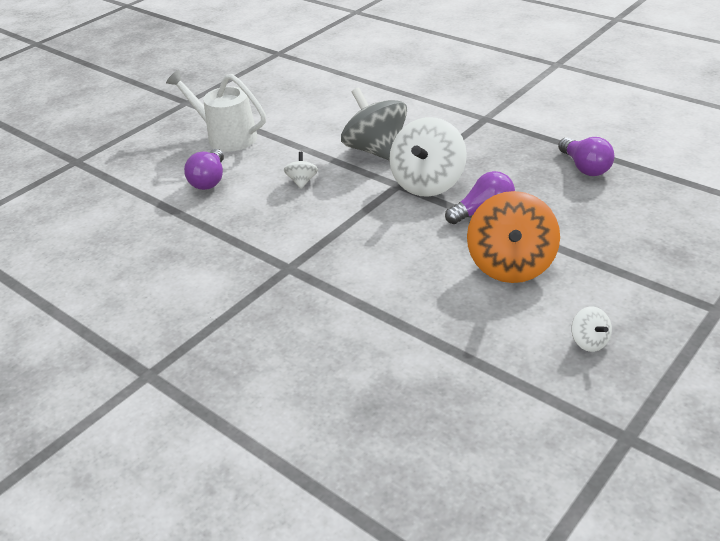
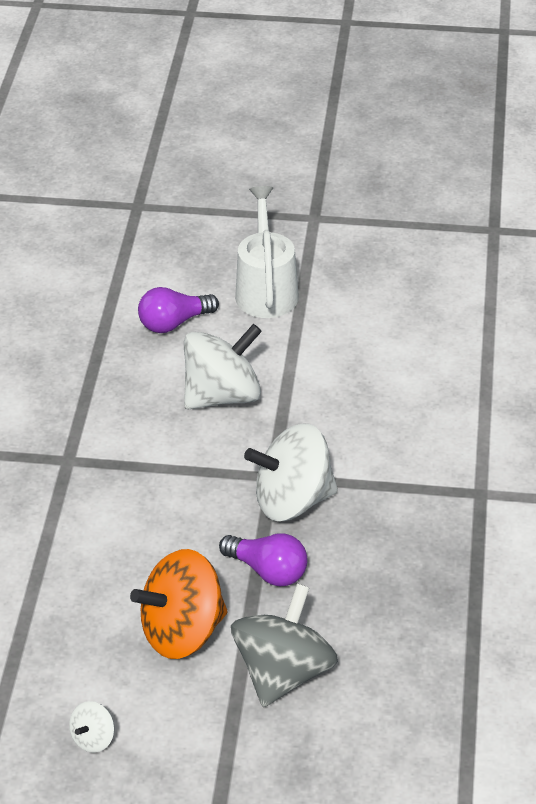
camera: 55 degrees right, 5 degrees up
white spinning top [284,152,318,189] -> white spinning top [184,324,262,409], size x2.24
grey spinning top [341,87,407,160] -> grey spinning top moved to [231,583,338,707]
purple light bulb [558,137,614,176] -> none

